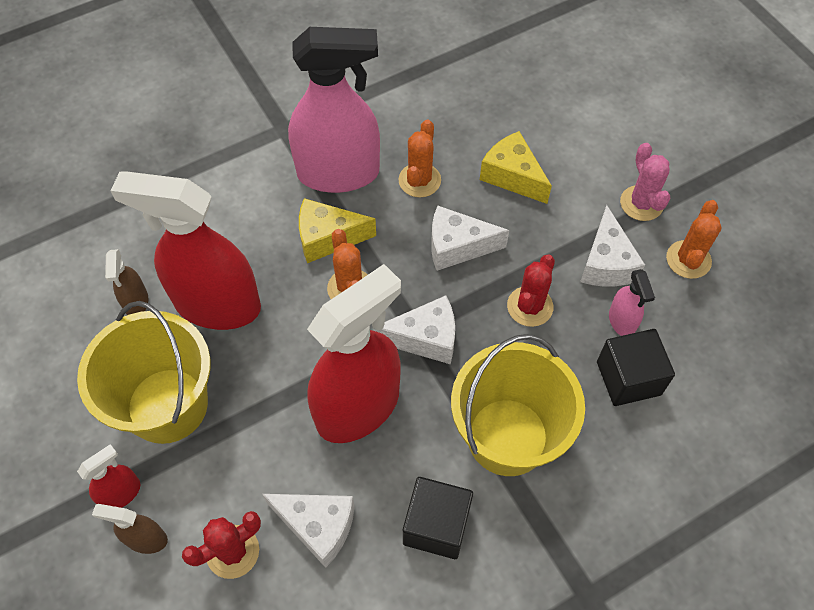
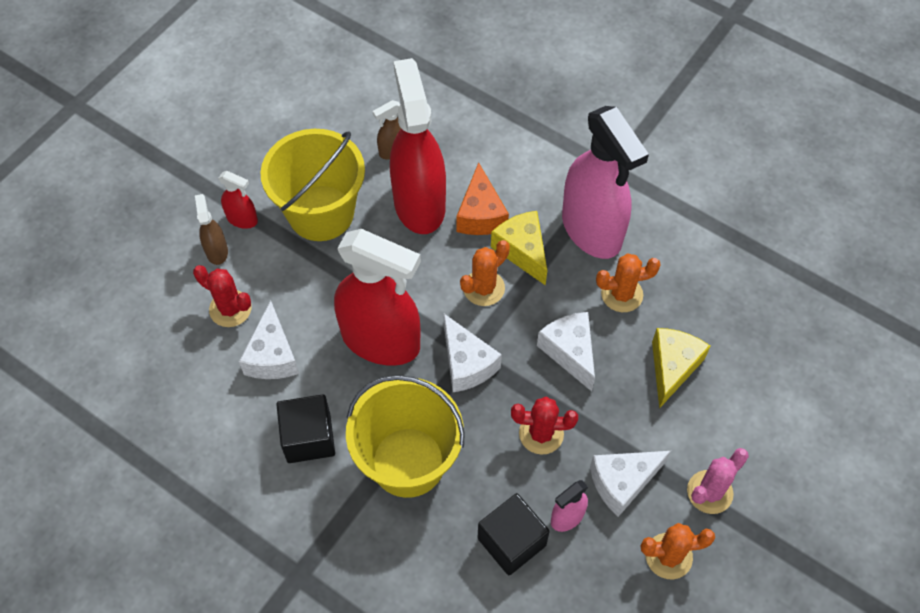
camera: 65 degrees right, 0 degrees up
none -> orange cheese [456,162,509,235]

